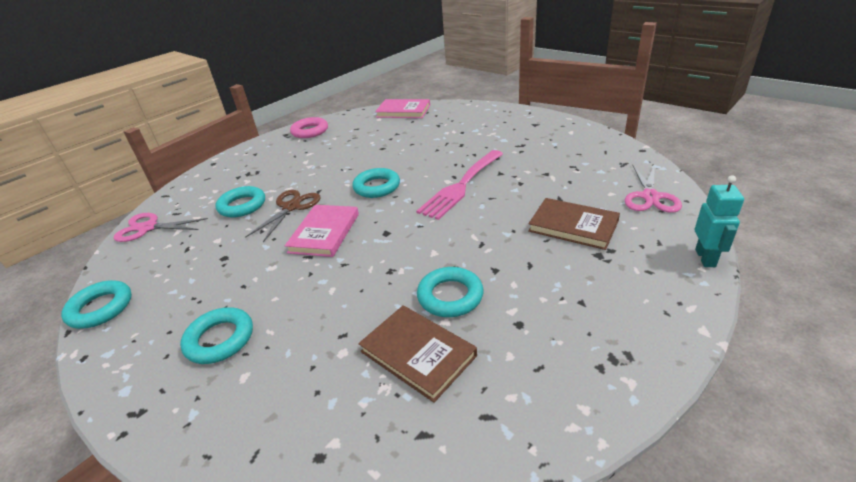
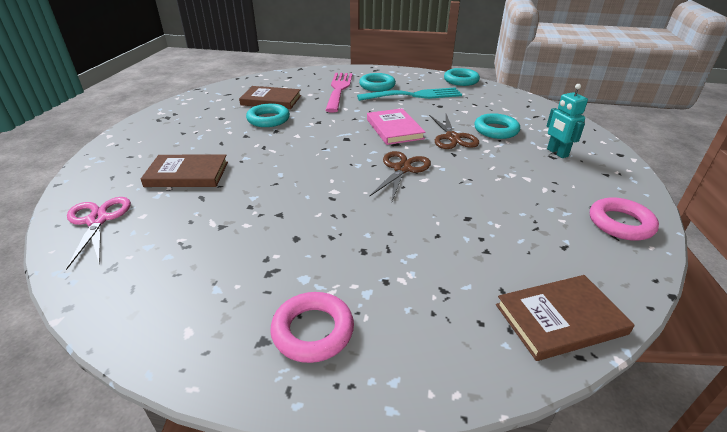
camera: 145 degrees right, 0 degrees up
pink scissors [114,213,208,242] -> none
turquoise ring [352,168,400,198] -> brown scissors [369,151,431,201]
pink book [375,99,430,118] -> brown book [496,275,635,361]
pink fork [416,150,503,220] -> pink fork moved to [325,73,353,113]
turquoise robot [695,175,744,267] -> turquoise robot moved to [547,84,588,158]
none -> pink ring [270,292,354,363]
none -> turquoise fork [357,88,462,101]

